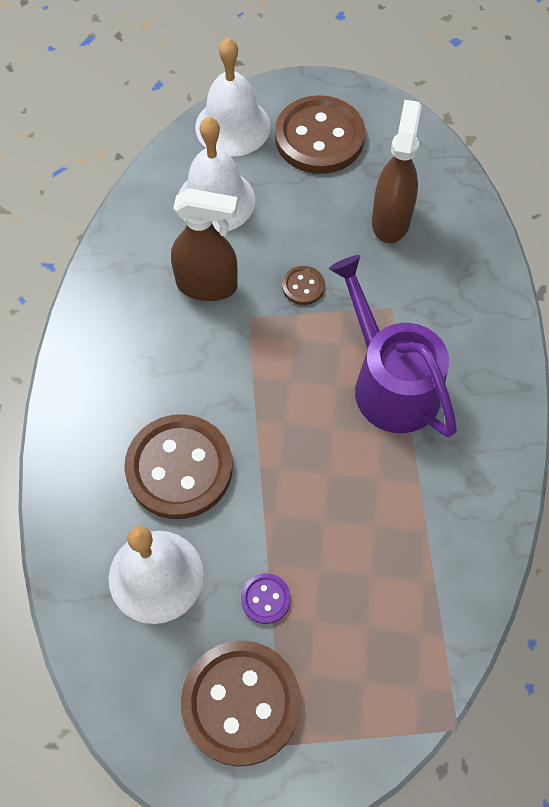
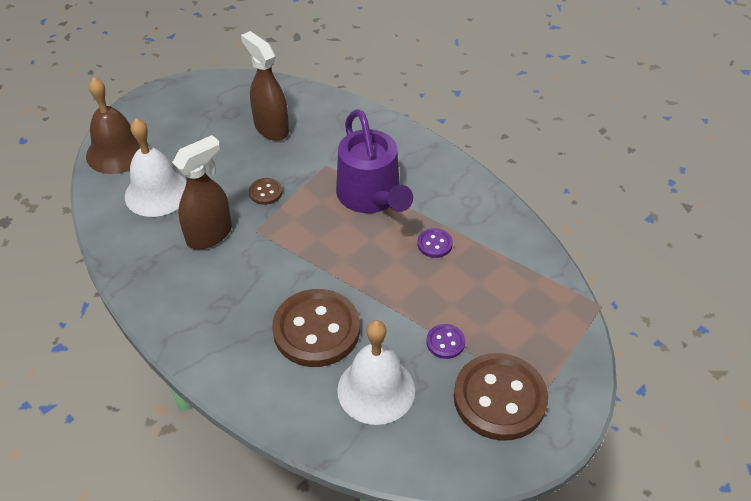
camera: 50 degrees left, 15 degrees down
white bell [195,38,271,157] -> brown bell [86,77,148,174]
brown button [275,95,365,174] -> none
purple watering can [329,255,457,437] -> purple watering can turned 120 degrees counterclockwise [336,109,413,213]
none -> purple button [417,228,453,258]

